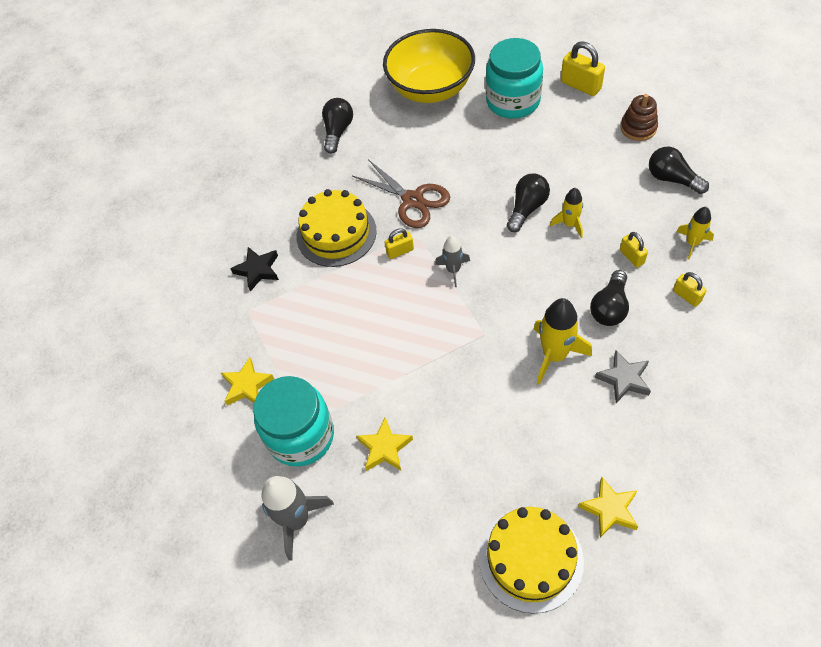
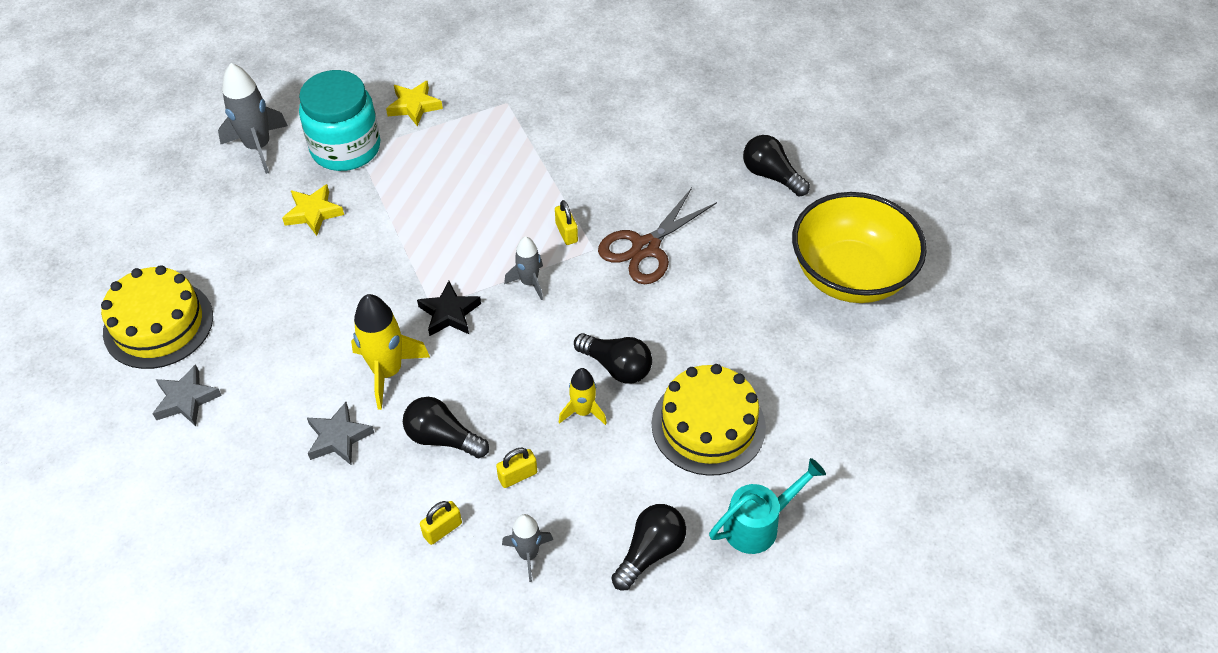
camera: 85 degrees right, 5 degrees down
black star [230,247,279,291] -> black star moved to [417,281,481,336]
yellow cake [296,189,377,267] -> yellow cake moved to [652,364,766,476]
black light bulb [322,98,353,154] -> black light bulb turned 150 degrees counterclockwise [743,135,810,196]
turquoise jar [486,38,543,119] -> none
yellow padlock [561,41,605,96] -> none
yellow star [578,477,638,538] -> grey star [152,364,222,426]
brown stacking toy [620,94,658,141] -> turquoise watering can [709,458,826,554]
yellow rocket [677,207,714,259] -> grey rocket [502,514,553,582]

